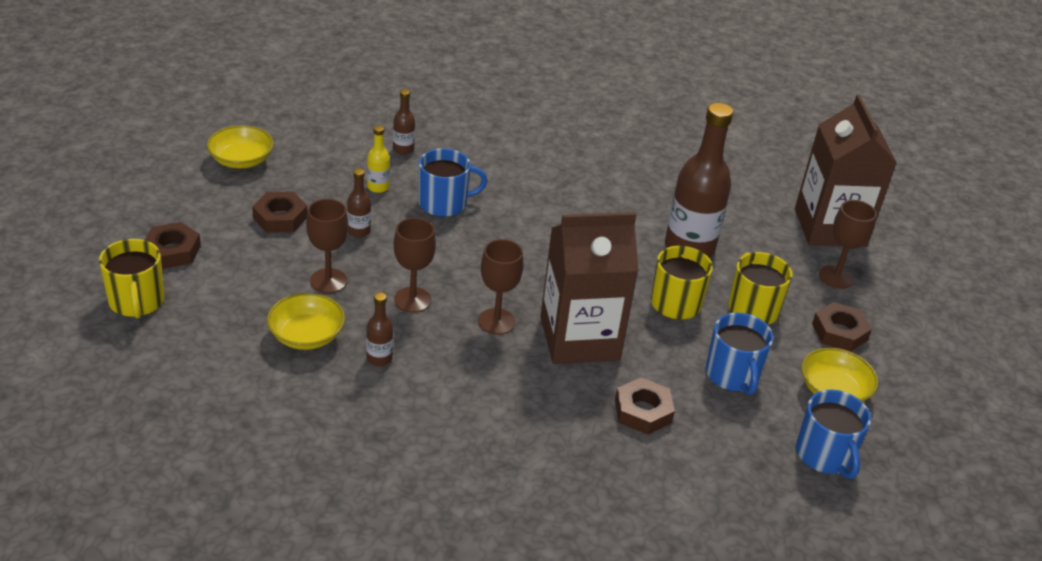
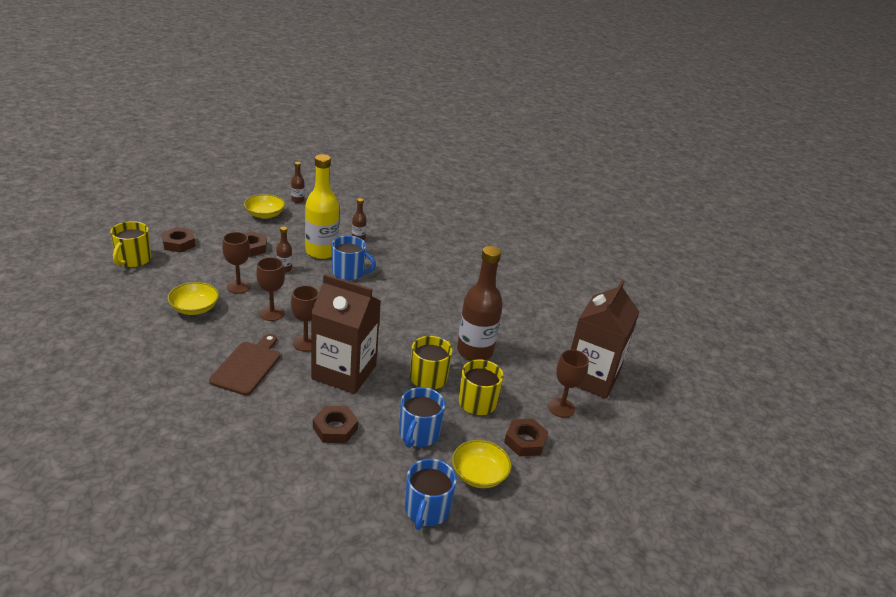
camera: 30 degrees right, 5 degrees down
brown bottle [366,292,393,366] -> brown bottle moved to [291,162,305,203]
yellow bottle [367,125,390,193] -> yellow bottle [305,154,339,259], size x2.26
none -> brown cutting board [209,334,280,395]

